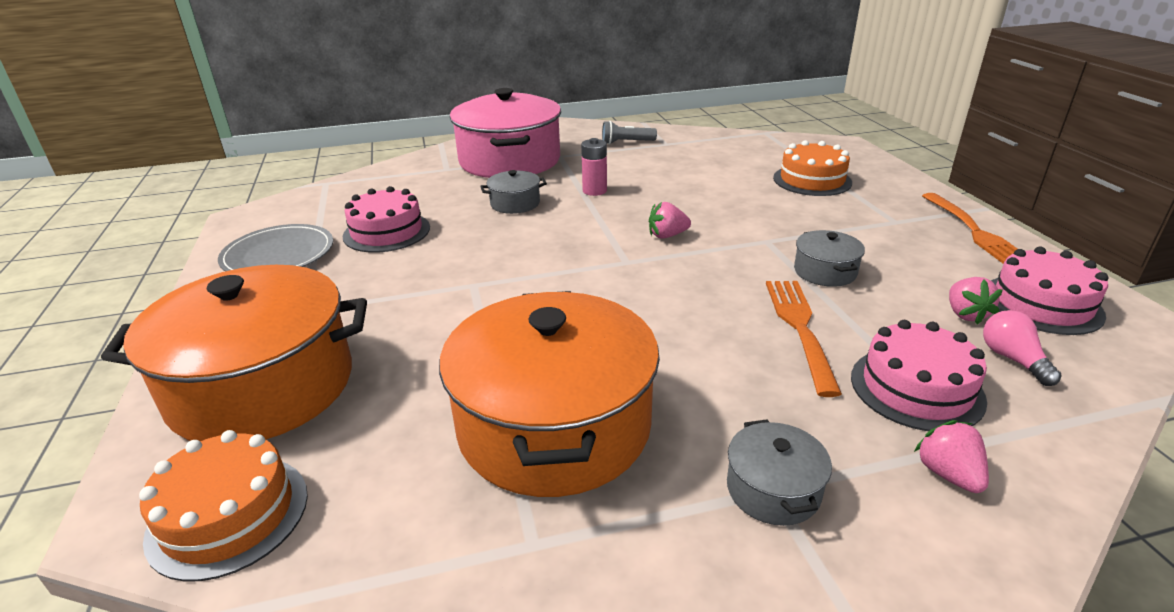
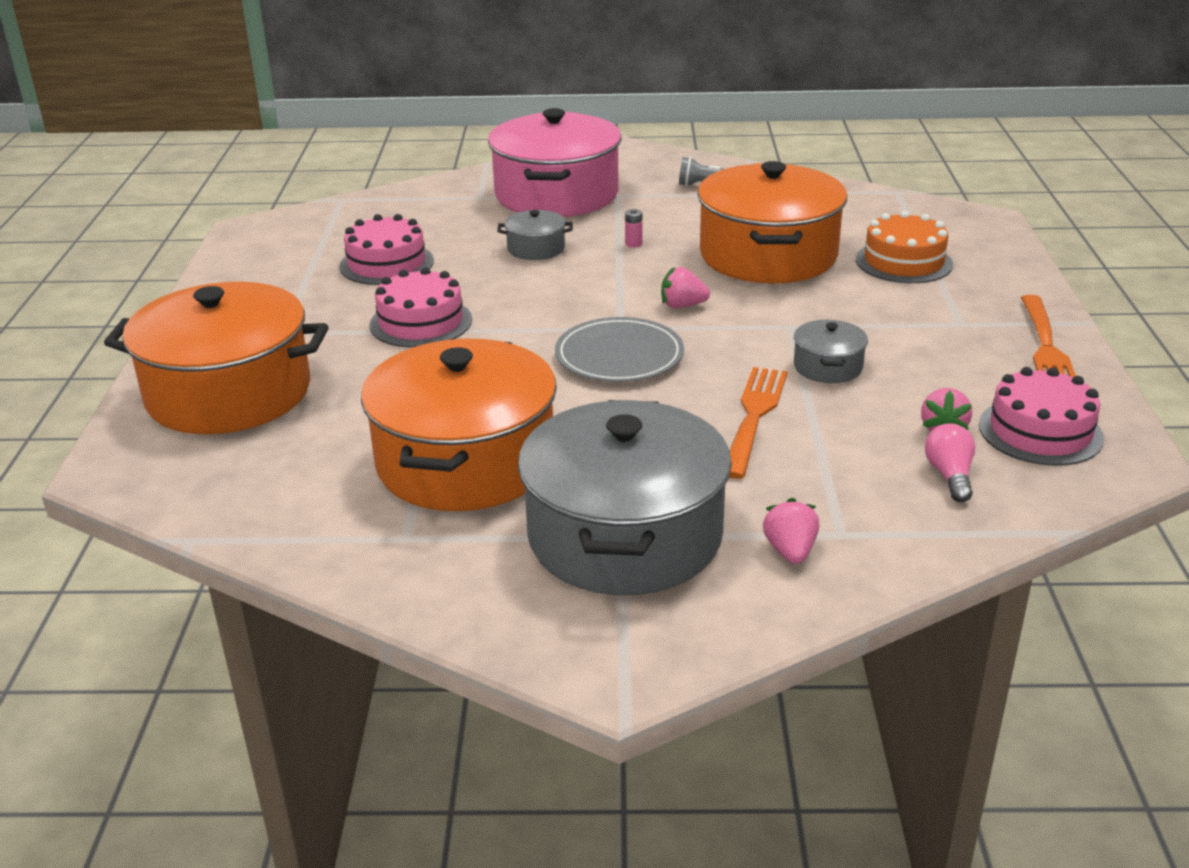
camera: 15 degrees right, 0 degrees up
orange cake [139,430,308,582] -> none
grey plate [218,224,333,271] -> grey plate moved to [555,317,684,382]
pink battery [581,138,607,196] -> pink battery [625,209,642,248], size x0.58
grey pot [727,419,832,526] -> grey pot [518,400,732,595], size x2.34
pink cake [851,320,987,431] -> pink cake moved to [369,267,472,348]
none -> orange pot [697,161,847,283]

